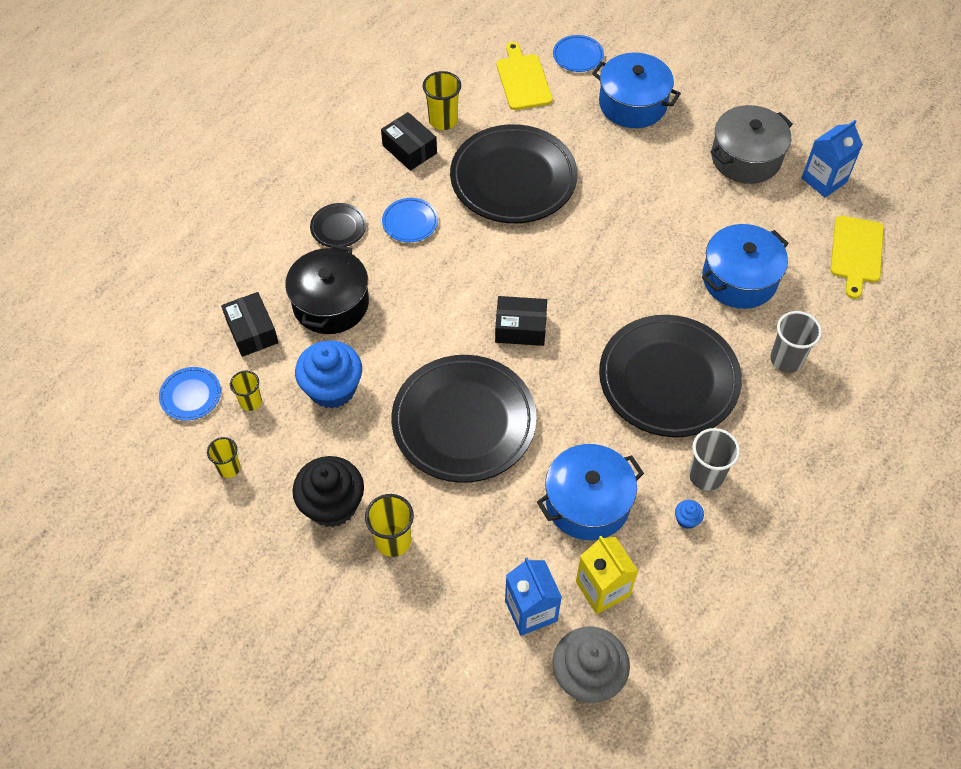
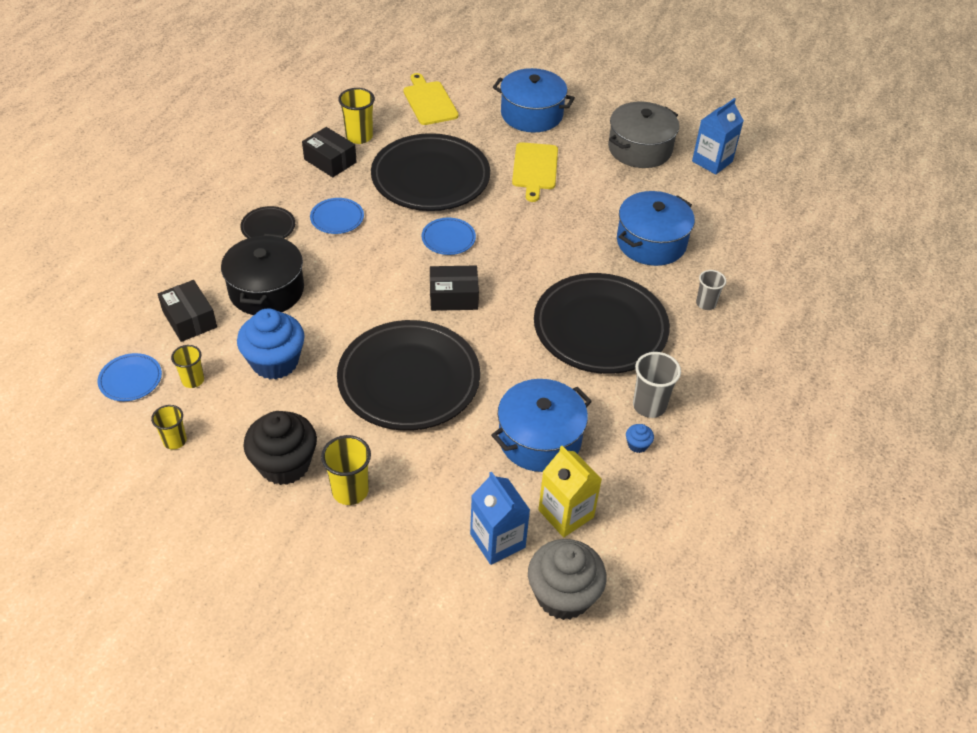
camera: 10 degrees left, 10 degrees down
blue plate [553,35,604,72] -> blue plate moved to [421,217,476,255]
grey cup [770,311,822,373] -> grey cup [696,270,726,310], size x0.66
yellow cutting board [830,216,884,299] -> yellow cutting board moved to [512,142,558,202]

